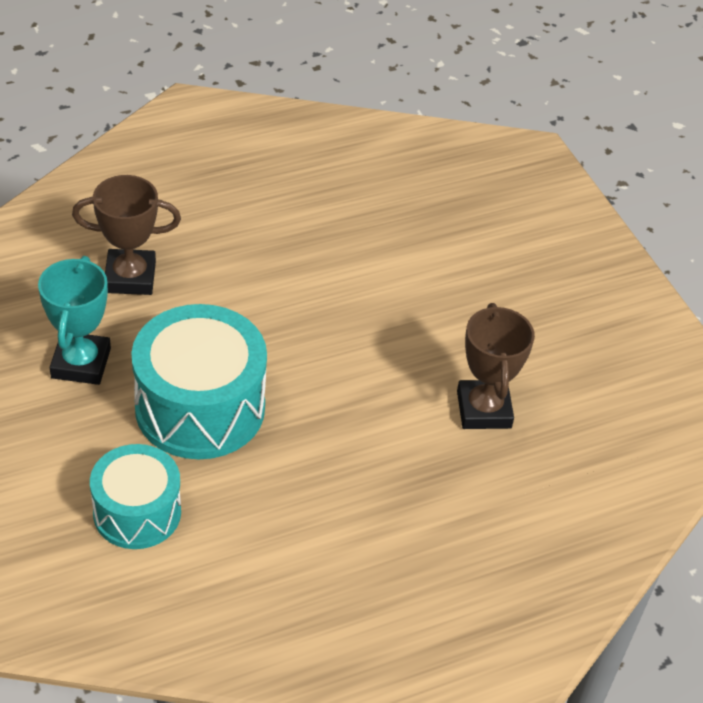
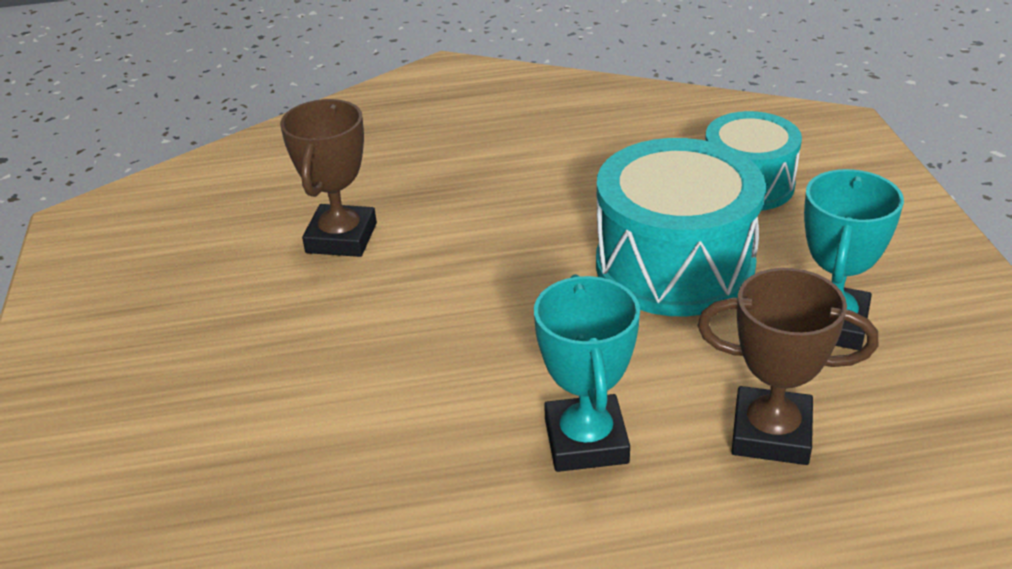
camera: 160 degrees left, 10 degrees down
none -> turquoise trophy [534,274,640,472]

